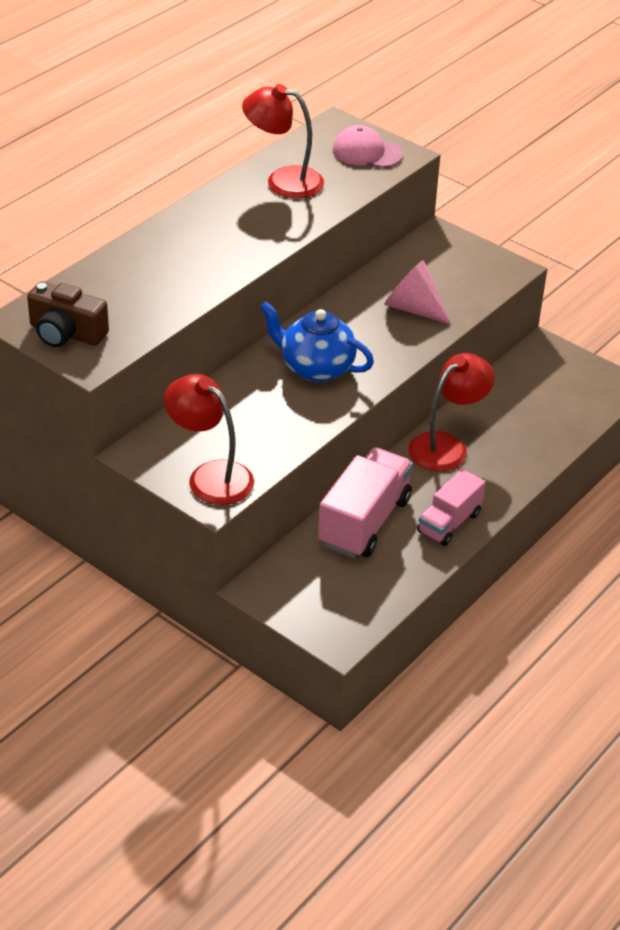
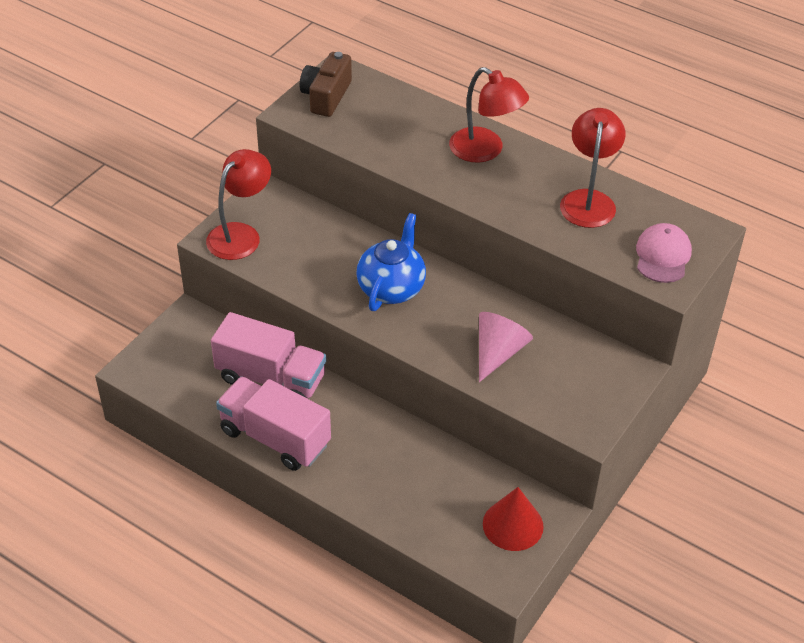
camera: 85 degrees right, 5 degrees up
red lamp [408,353,494,471] -> red lamp moved to [449,67,529,163]
pink truck [417,469,486,546] -> pink truck [216,376,331,471], size x1.60
none -> red cone [483,487,544,551]

